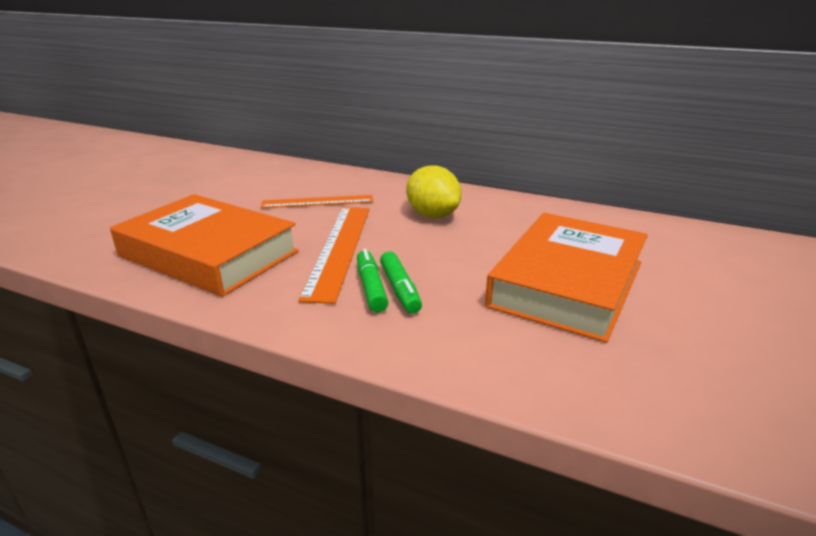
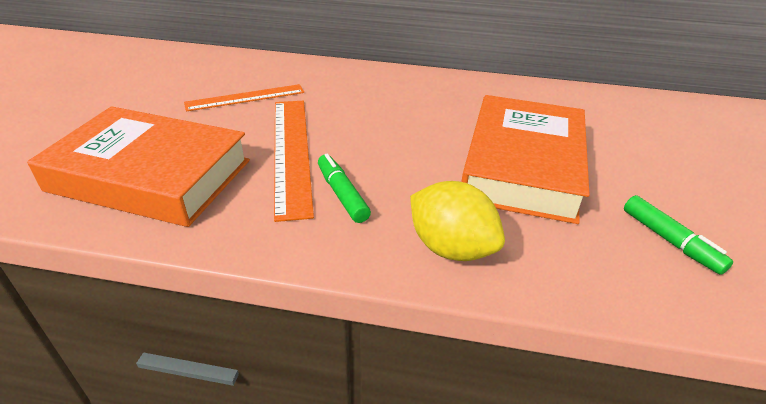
camera: 15 degrees left, 10 degrees up
green marker [380,251,422,314] -> green marker moved to [624,195,733,275]
yellow lemon [406,165,462,218] -> yellow lemon moved to [410,181,505,261]

